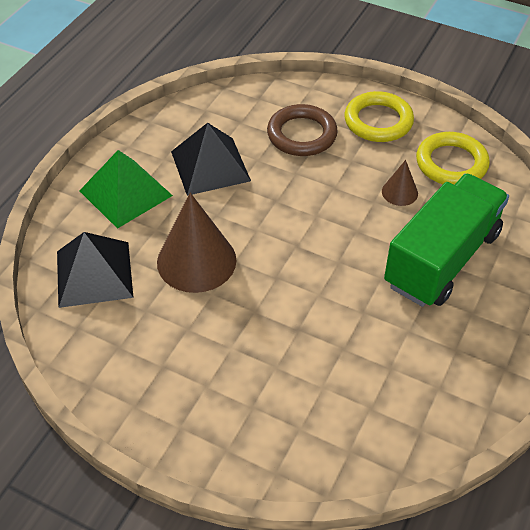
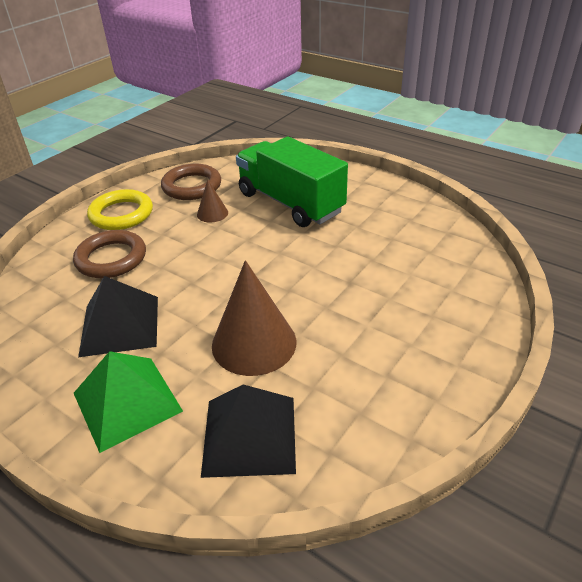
camera: 80 degrees left, 10 degrees down
yellow ring [416,132,490,185] -> brown ring [161,164,221,200]

